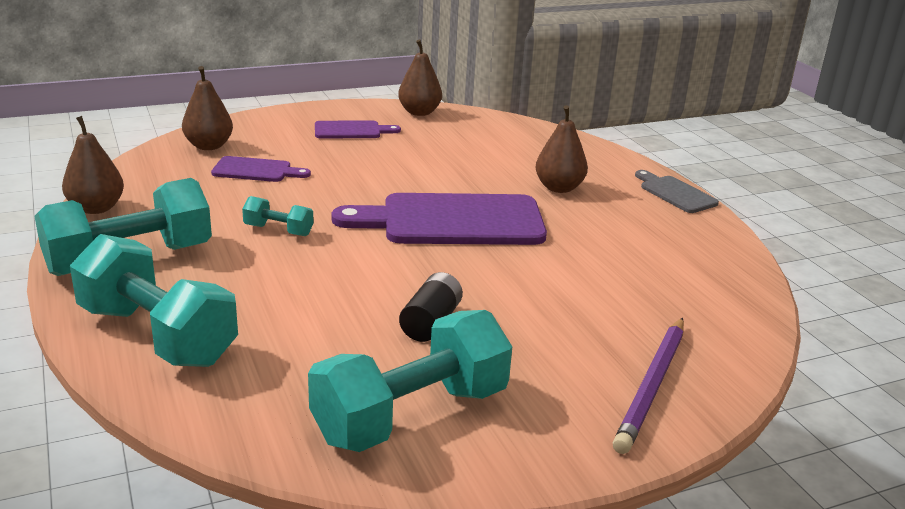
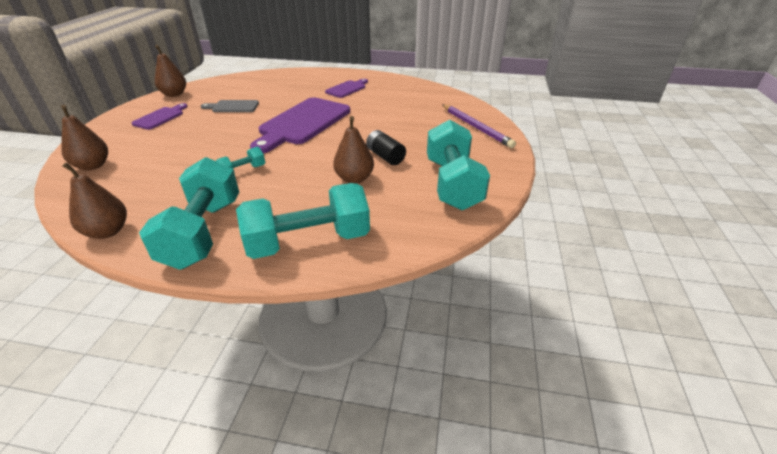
camera: 55 degrees left, 10 degrees up
purple cutting board [211,156,311,182] -> purple cutting board moved to [325,79,368,98]
brown pear [535,105,588,193] -> brown pear moved to [333,116,374,184]
grey cutting board [635,170,719,213] -> grey cutting board moved to [201,100,259,112]

